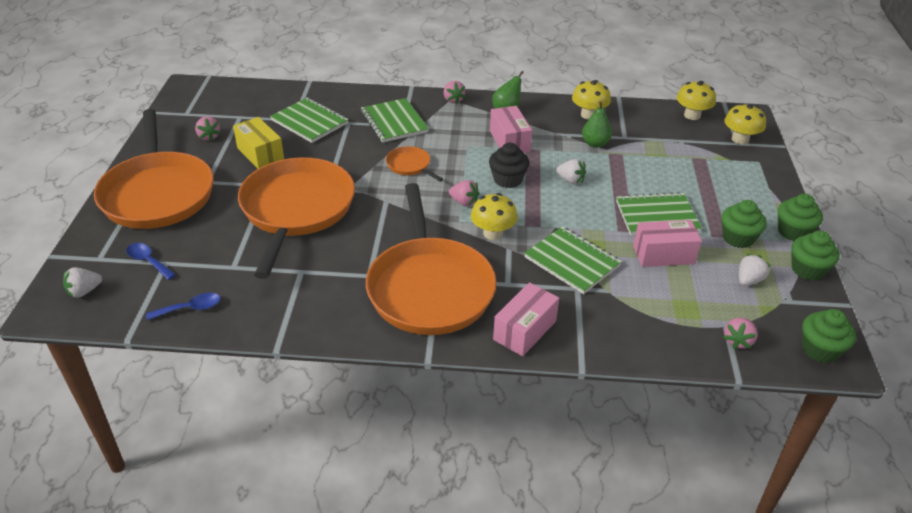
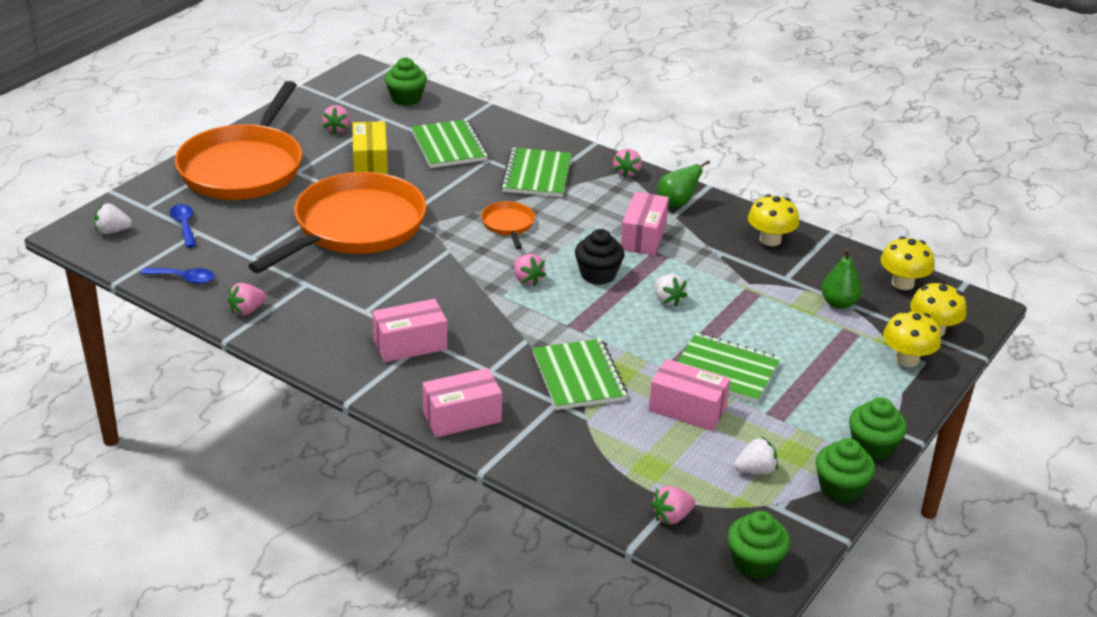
camera: 30 degrees right, 5 degrees down
orange pan [366,183,497,335] -> pink box [372,299,447,362]
yellow mushroom [471,193,518,240] -> yellow mushroom moved to [883,310,941,367]
green pear [582,101,612,148] -> green pear moved to [821,249,862,309]
green cupcake [721,200,767,248] -> green cupcake moved to [385,57,427,106]
none -> pink strawberry [227,283,267,316]

